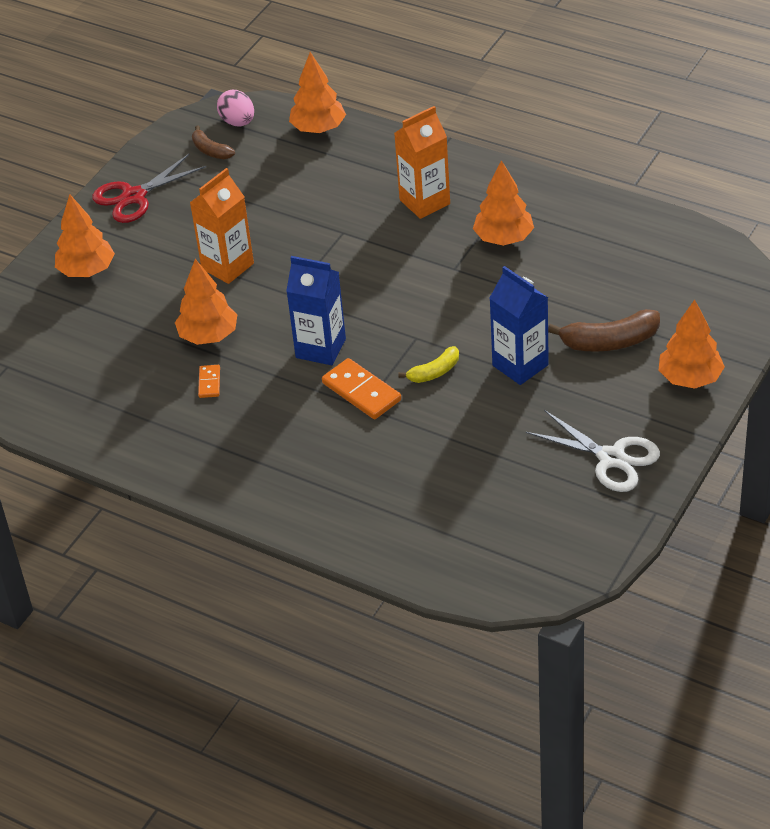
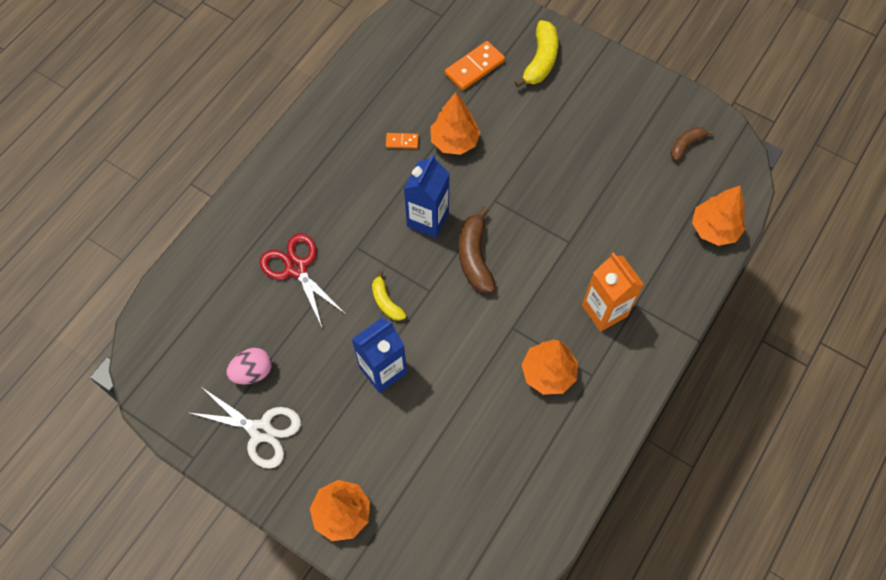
camera: 90 degrees right, 20 degrees up
orange tree [55,194,115,277] -> yellow banana [514,20,558,88]
red scissors [92,153,206,223] -> red scissors moved to [260,233,345,327]
orange carton [190,168,254,284] -> none
pink egg [217,90,254,126] -> pink egg moved to [226,348,272,384]
orange domino [322,358,401,419] -> orange domino moved to [445,41,505,91]
white scissors [526,410,660,492] -> white scissors turned 105 degrees counterclockwise [186,388,301,469]
brown banana [548,309,660,352] -> brown banana moved to [459,207,495,293]

